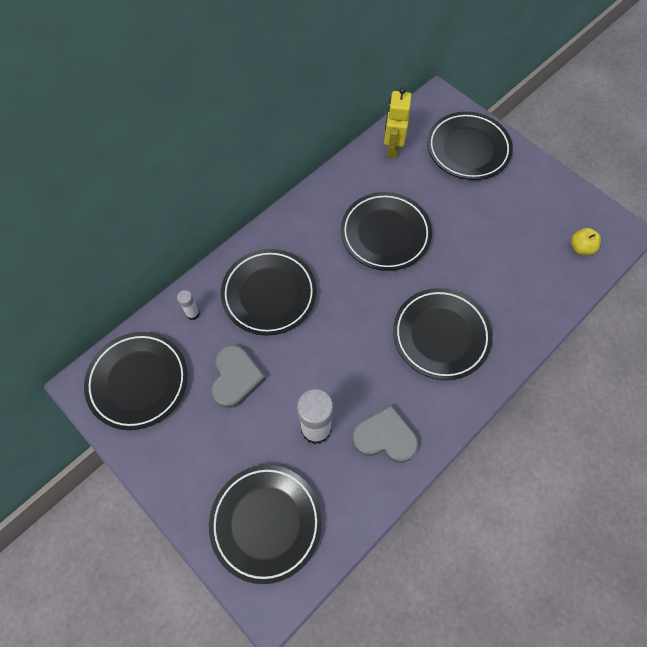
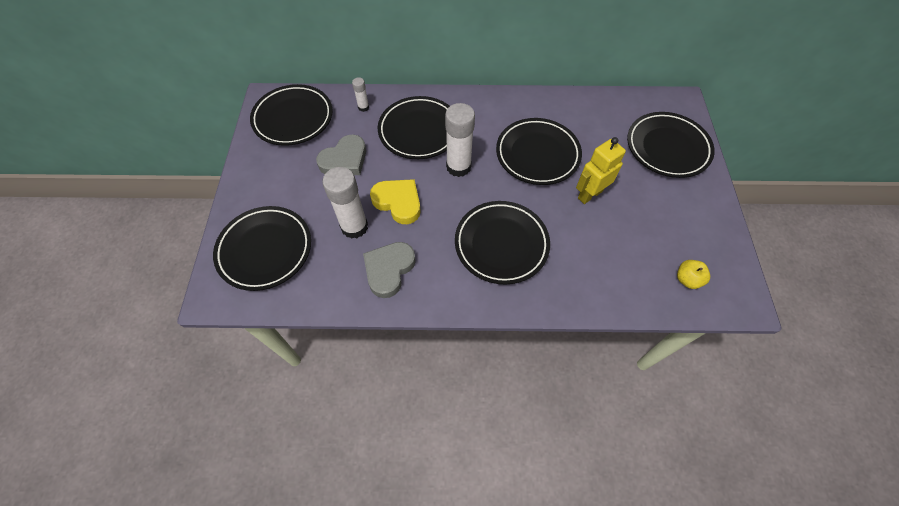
camera: 45 degrees right, 5 degrees down
grey heart [352,405,418,463] -> grey heart turned 120 degrees counterclockwise [363,242,416,298]
yellow robot [384,87,412,158] -> yellow robot moved to [576,137,626,204]
none -> yellow heart [370,179,421,224]
none -> white glue stick [445,103,475,177]

